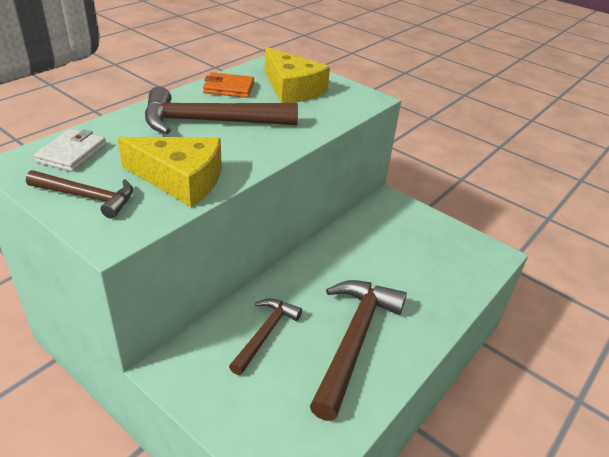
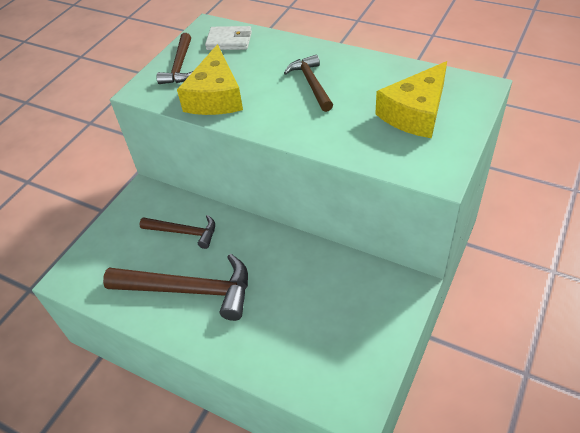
camera: 85 degrees right, 10 degrees up
brown hammer [145,86,298,134] -> brown hammer [284,54,333,112], size x0.58
orange wallet [203,72,254,98] -> none

